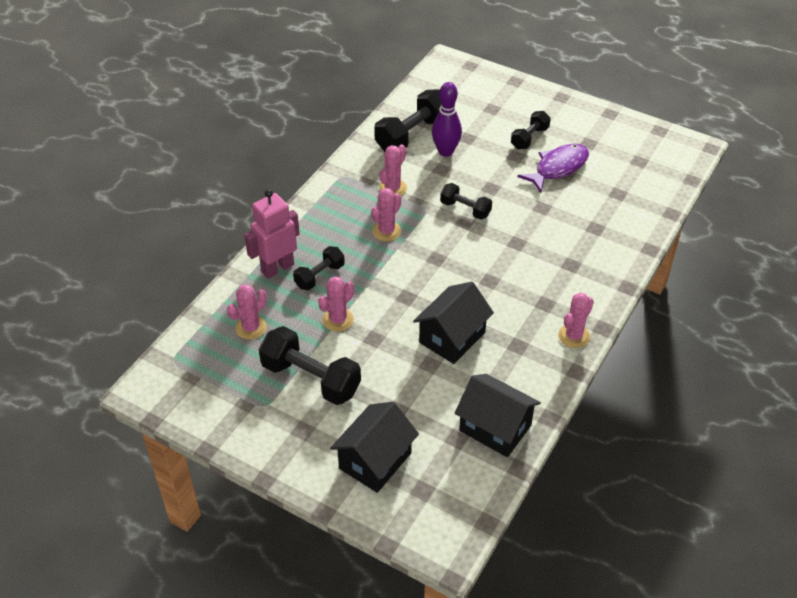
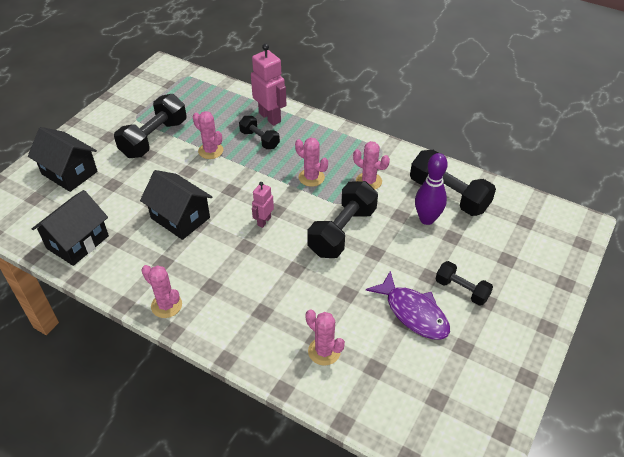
camera: 90 degrees right, 0 degrees up
pink cactus [227,284,267,340] -> pink cactus moved to [306,309,345,366]
black dumbbell [440,183,492,220] -> black dumbbell [307,181,378,258], size x1.73
none -> pink robot [252,182,274,228]

